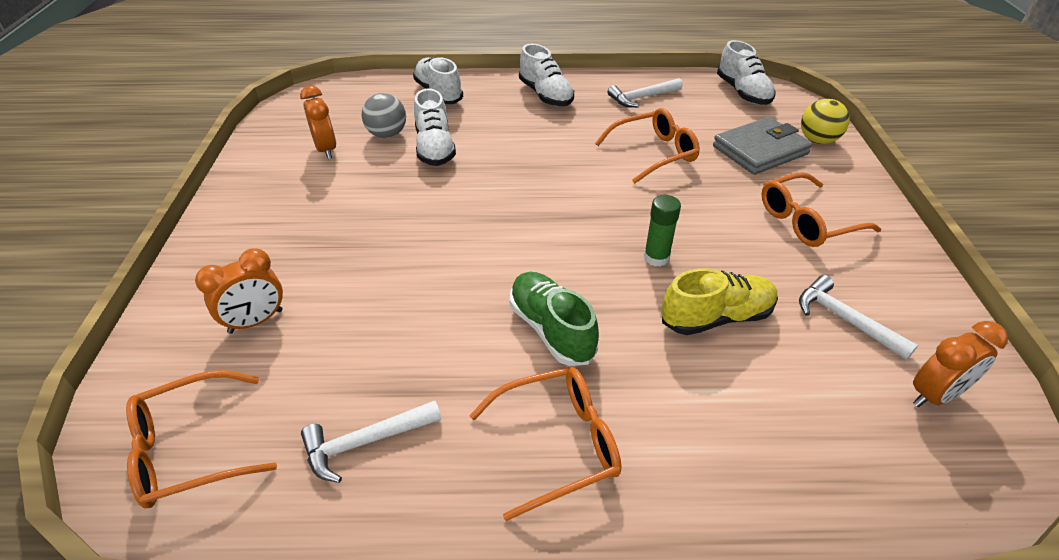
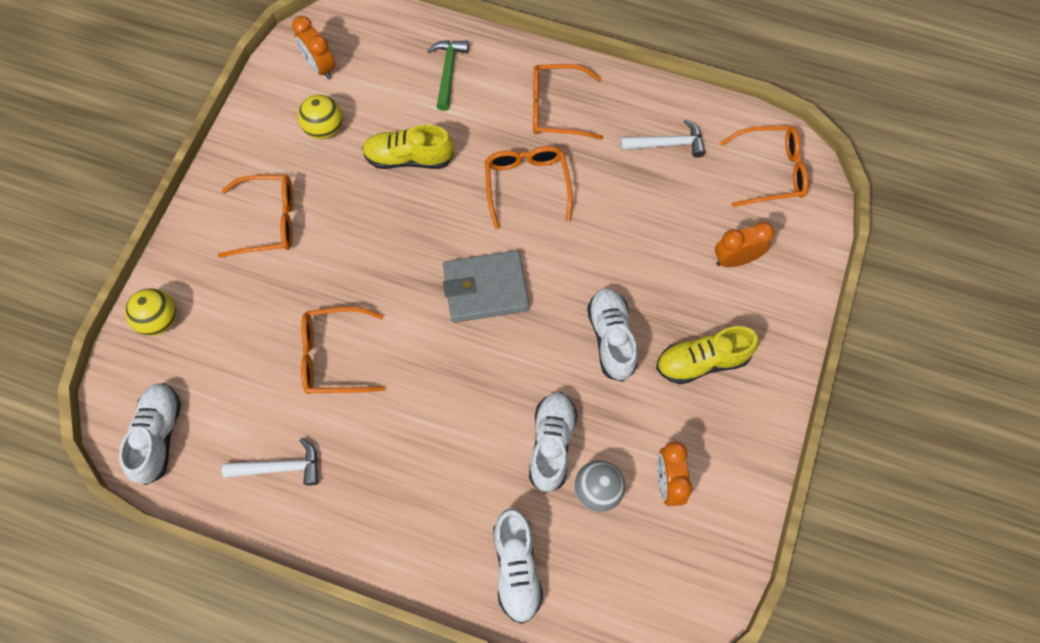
camera: 160 degrees left, 25 degrees up
green shoe [510,272,599,366] -> orange glasses [485,146,573,230]
white shoe [519,44,574,106] -> white shoe moved to [587,288,638,382]
green glue stick [644,195,681,266] -> none
grey wallet [713,117,812,175] -> grey wallet moved to [443,250,529,323]
white hammer [799,275,918,360] -> yellow ball [298,95,342,139]
orange clock [913,321,1008,407] -> orange clock turned 120 degrees counterclockwise [292,16,335,80]
none -> green hammer [427,40,469,111]
none -> yellow shoe [656,326,759,384]

